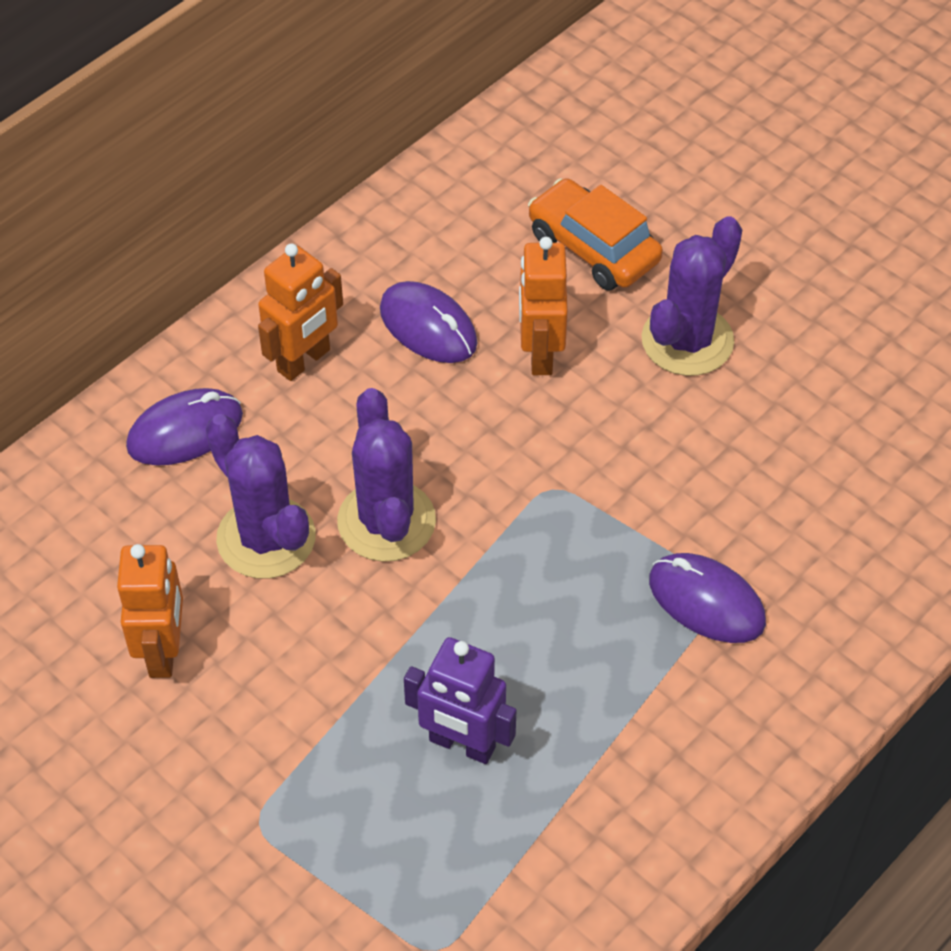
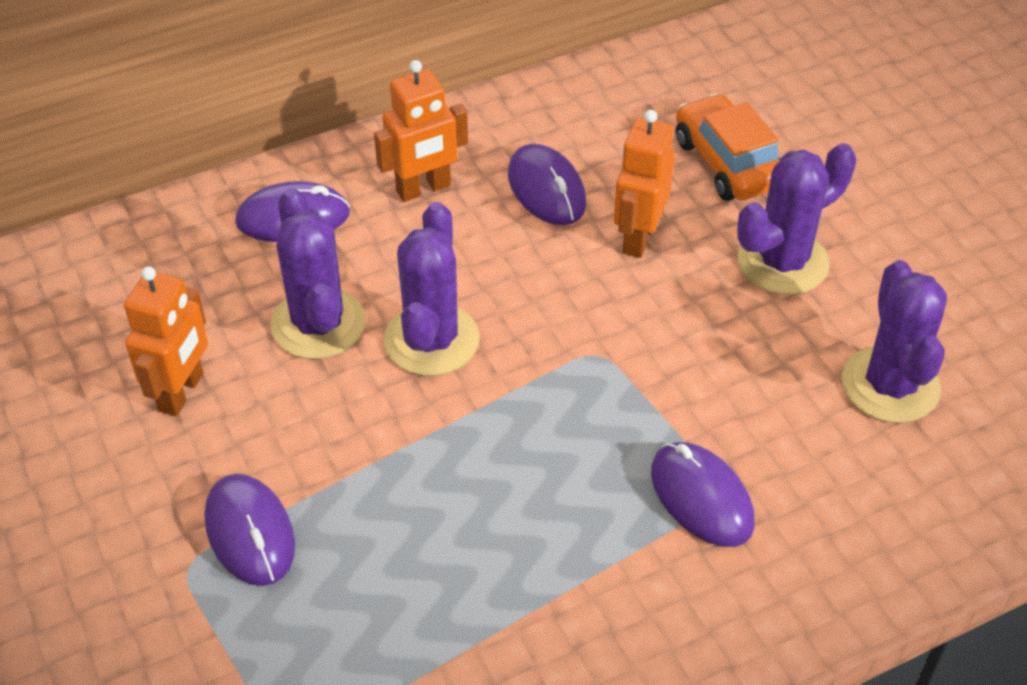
camera: 20 degrees right, 5 degrees down
purple robot [404,637,516,764] -> none
none -> purple mouse [205,474,295,586]
none -> purple cactus [842,260,947,423]

